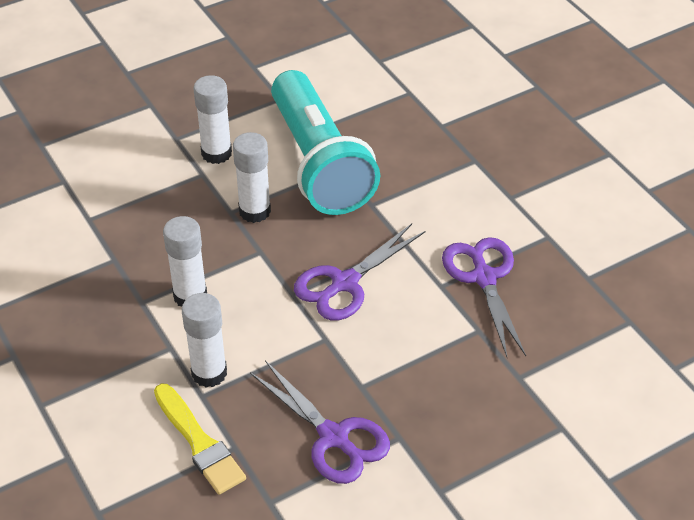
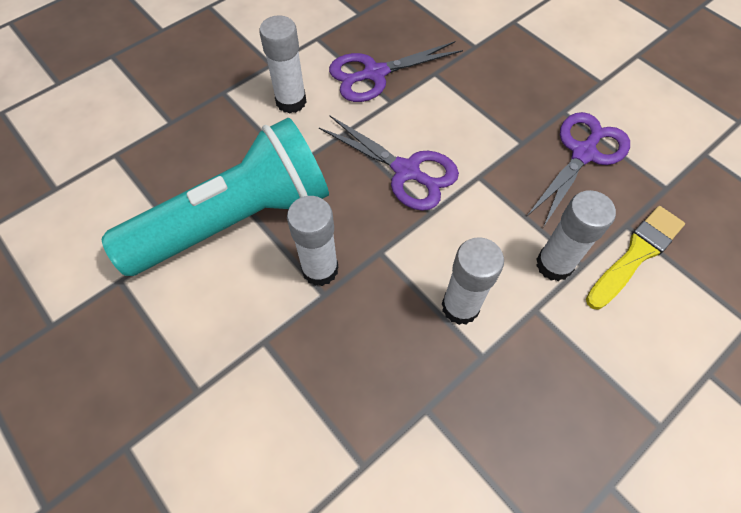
camera: 100 degrees left, 15 degrees up
white glue stick [193,75,232,164] -> white glue stick moved to [259,15,307,113]

